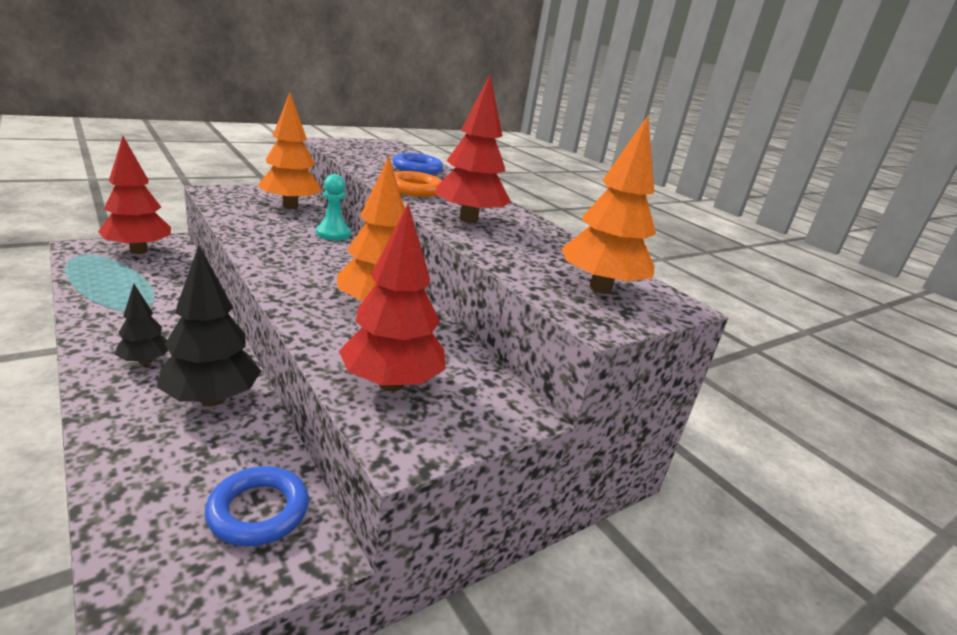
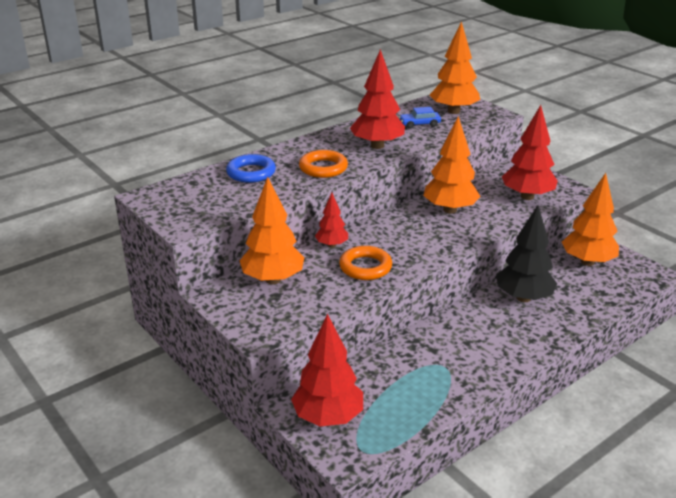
camera: 90 degrees left, 5 degrees up
black tree [115,284,168,365] -> none
blue ring [205,466,309,547] -> orange tree [562,173,619,266]
turquoise pawn [316,174,351,240] -> red tree [315,192,348,248]
none -> orange ring [339,246,392,280]
none -> blue car [399,107,441,129]

